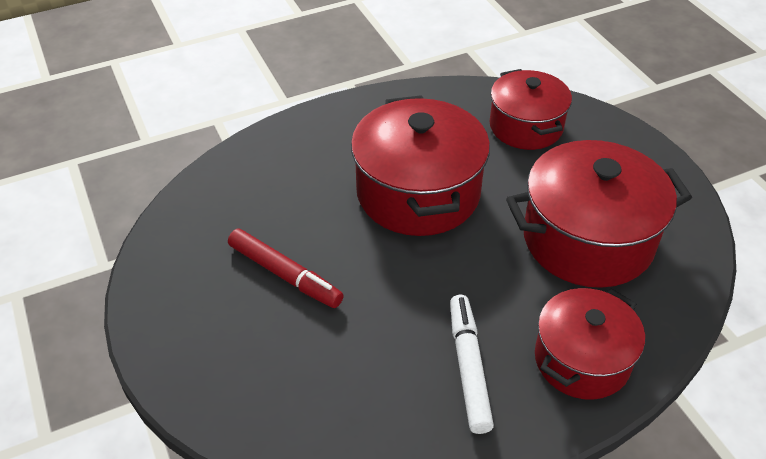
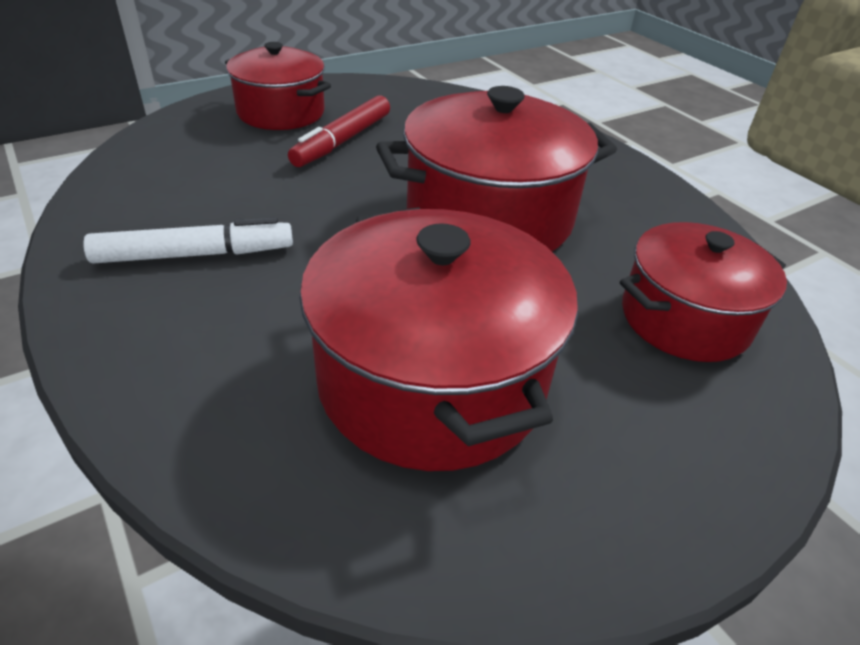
camera: 80 degrees right, 5 degrees down
red pot [535,288,645,400] -> red pot moved to [225,42,331,130]

